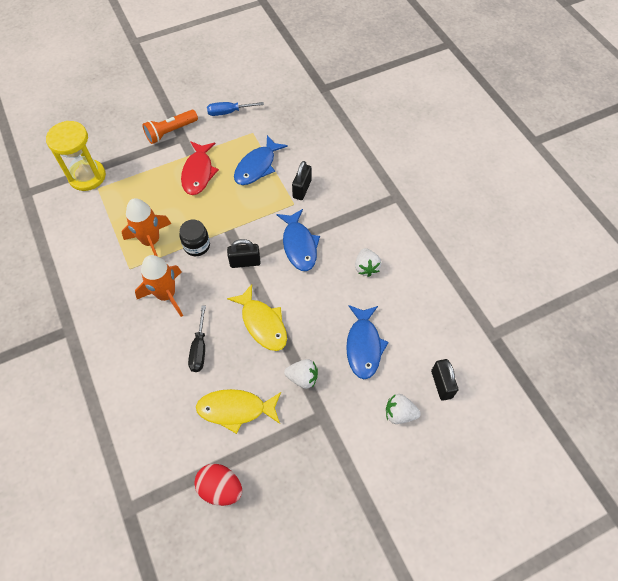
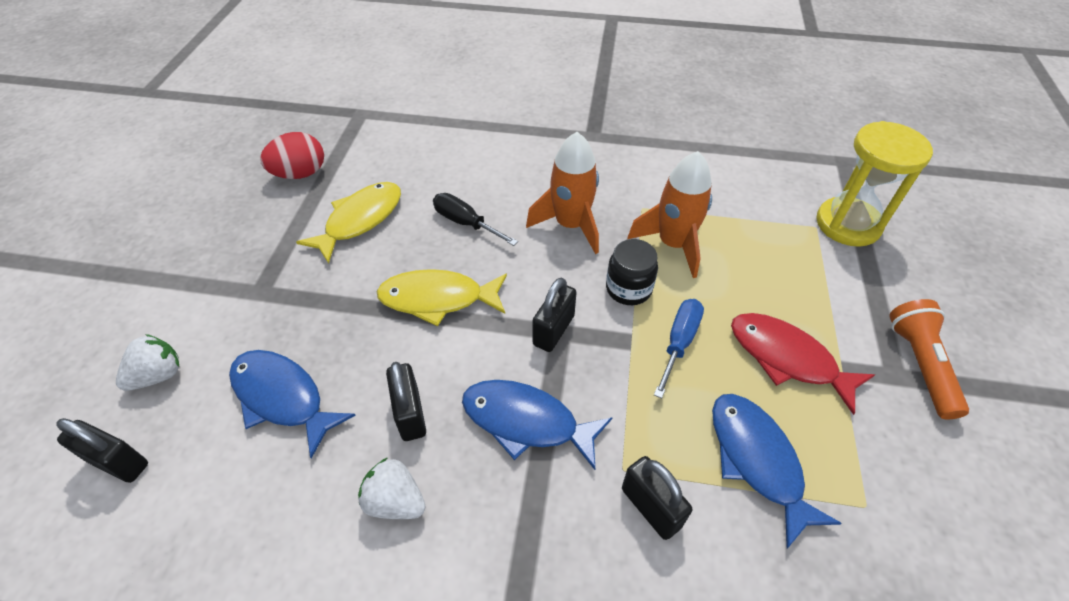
camera: 125 degrees right, 10 degrees down
blue screwdriver [207,102,264,116] -> blue screwdriver moved to [654,299,704,398]
white strawberry [284,359,318,389] -> none
none -> black padlock [386,362,426,441]

